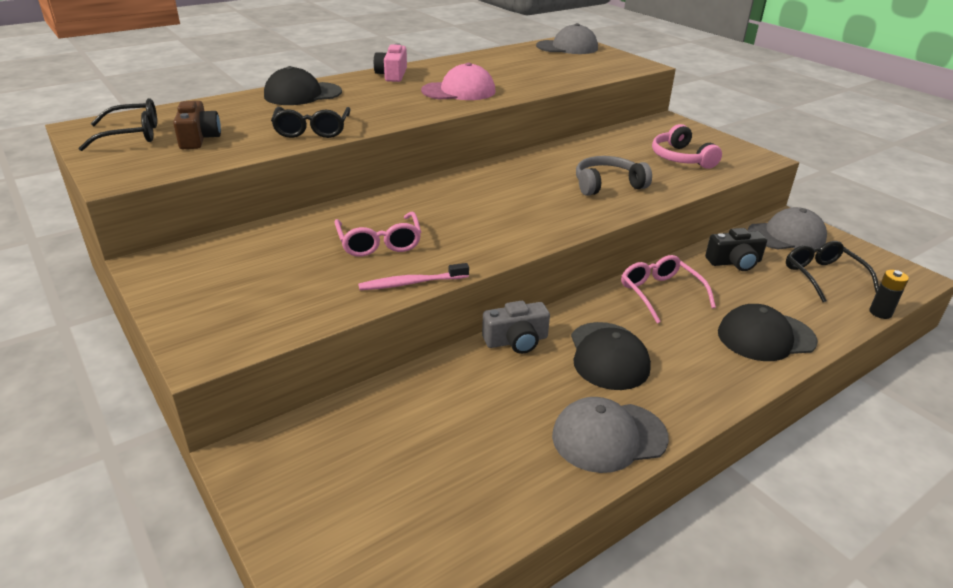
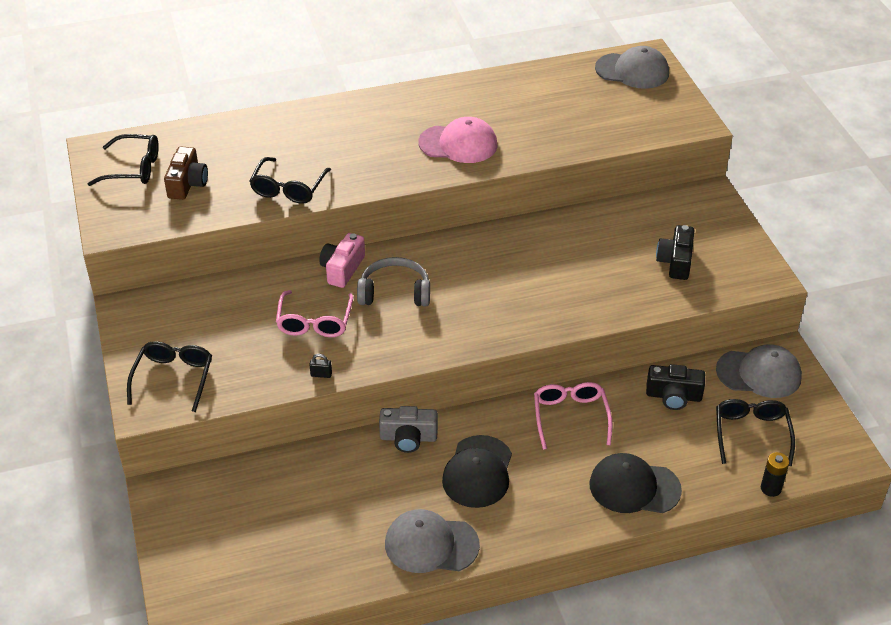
camera: 20 degrees right, 10 degrees up
black cap [264,66,342,105] -> none
pink toothbrush [358,263,469,290] -> black padlock [309,354,332,378]
pink camera [374,43,407,82] -> pink camera moved to [319,233,365,288]
grey headphones [576,156,652,196] -> grey headphones moved to [357,257,430,307]
pink headphones [652,124,722,169] -> black camera [656,225,694,280]
none -> black glasses [127,341,212,412]

